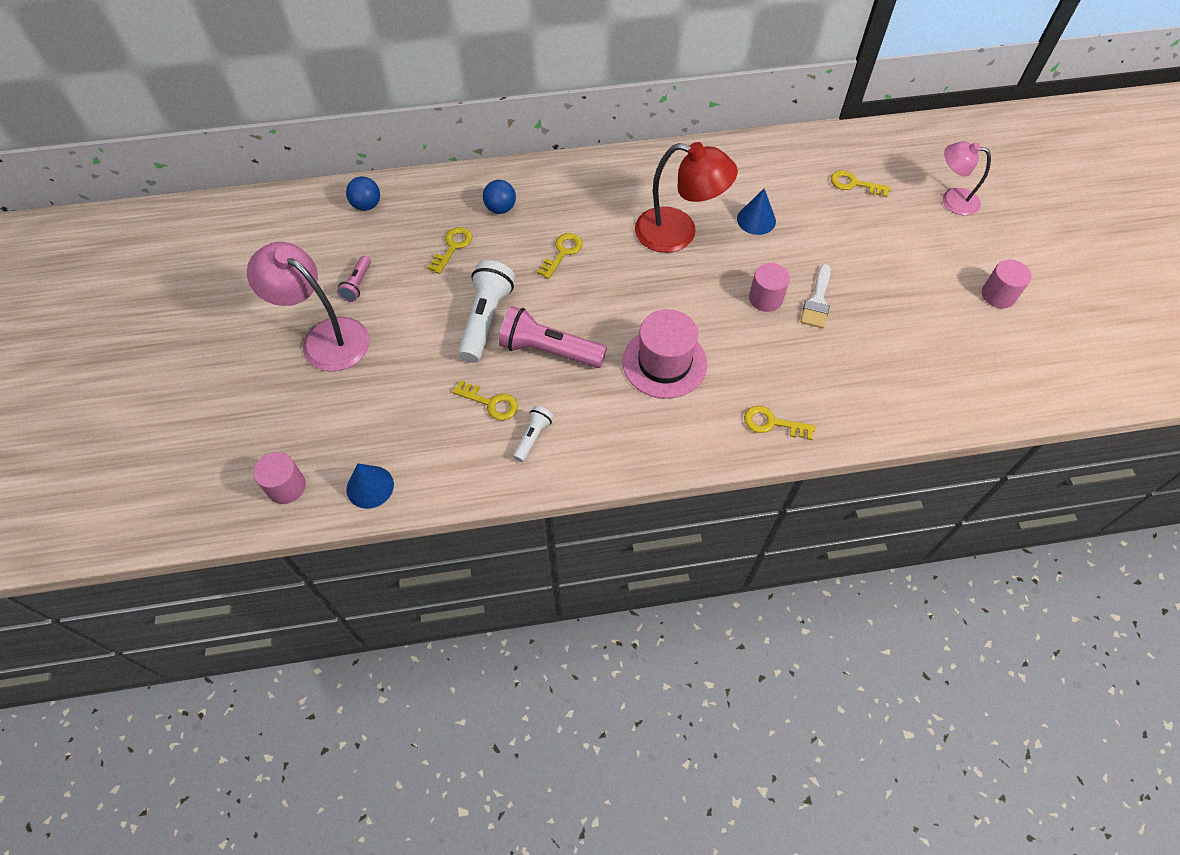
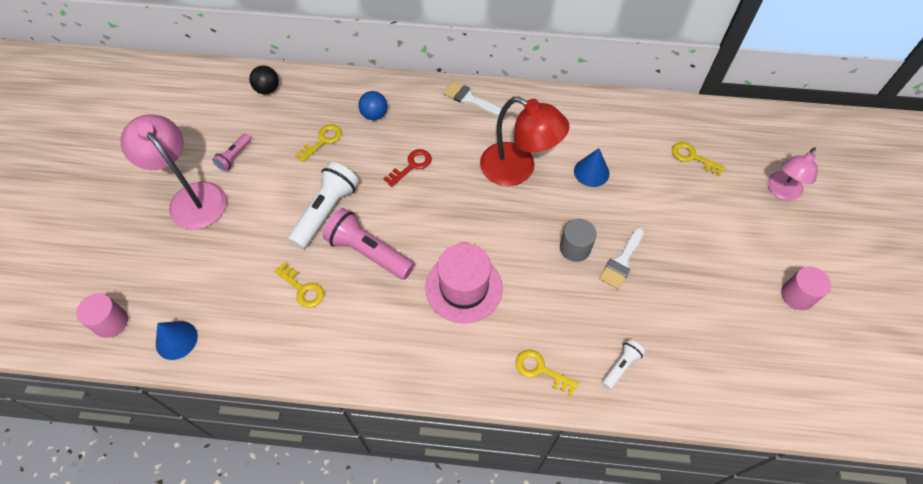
camera: 15 degrees right, 0 degrees up
blue ball [346,177,380,211] -> black ball [249,66,279,94]
white flashlight [513,406,554,462] -> white flashlight moved to [602,339,645,390]
yellow key [537,233,583,279] -> red key [383,149,432,187]
pink cylinder [749,263,790,312] -> grey cylinder [560,219,597,262]
pink lamp [943,142,991,216] -> pink lamp turned 90 degrees counterclockwise [767,147,818,201]
none -> white brush [443,81,502,116]

